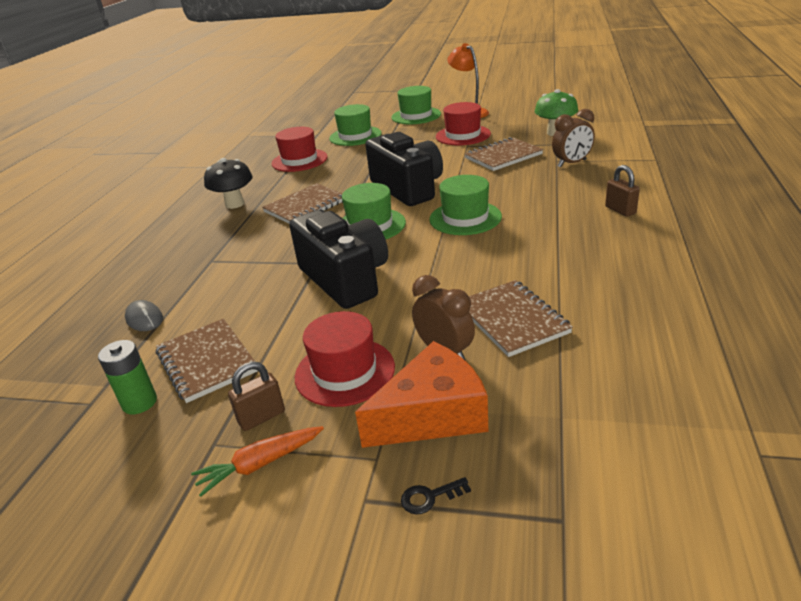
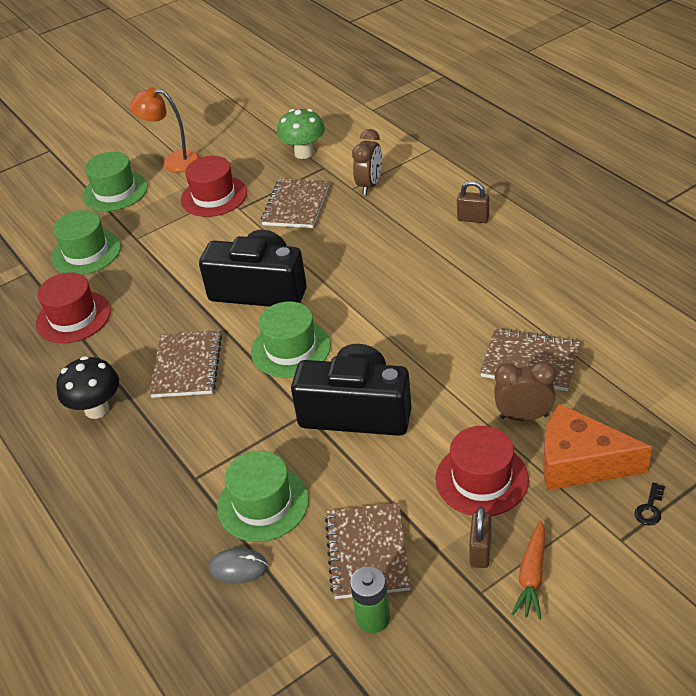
camera: 45 degrees left, 10 degrees up
brown notebook [156,319,258,403] -> brown notebook turned 75 degrees clockwise [325,502,411,599]
orange cheese [355,341,488,448] -> orange cheese turned 90 degrees counterclockwise [543,403,652,490]
green hat [429,175,502,235] -> green hat moved to [217,451,309,542]

